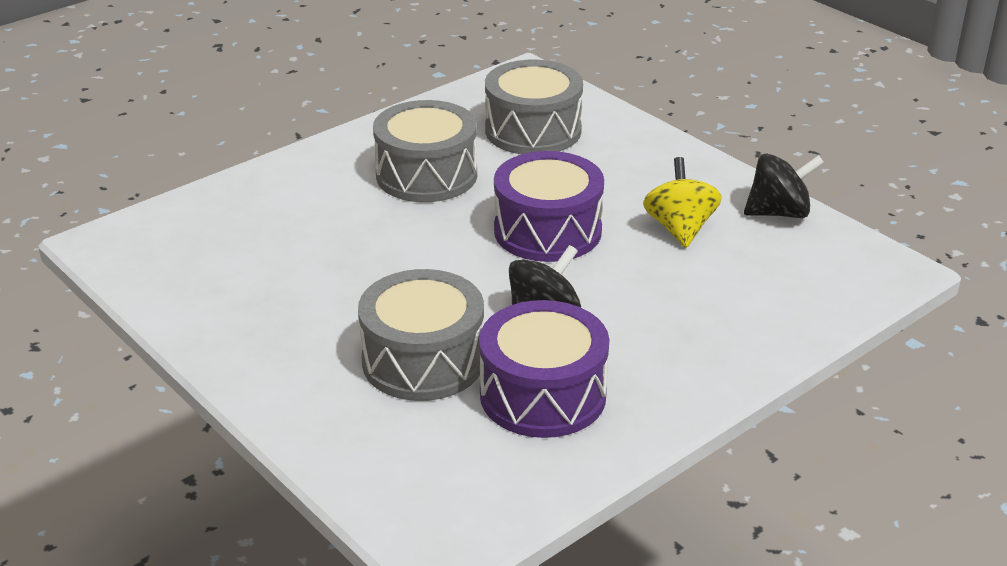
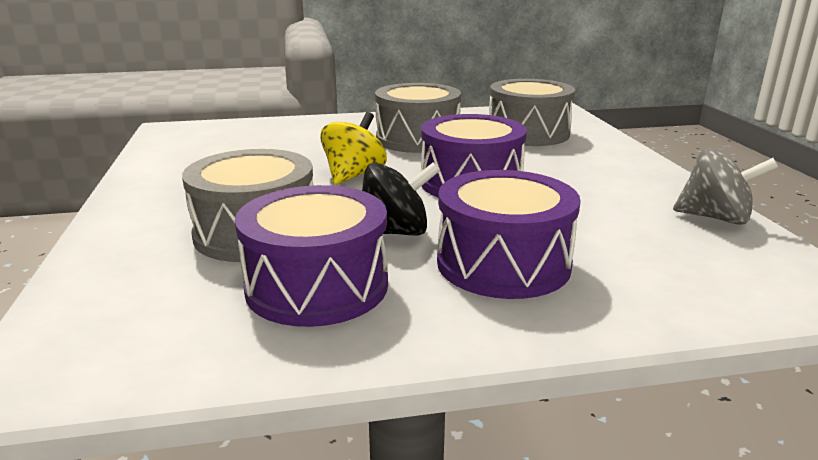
camera: 30 degrees right, 10 degrees down
yellow spinning top [643,157,722,248] -> yellow spinning top moved to [320,112,387,184]
black spinning top [744,154,824,218] -> grey spinning top [673,149,778,225]
none -> purple drum [437,170,581,299]

